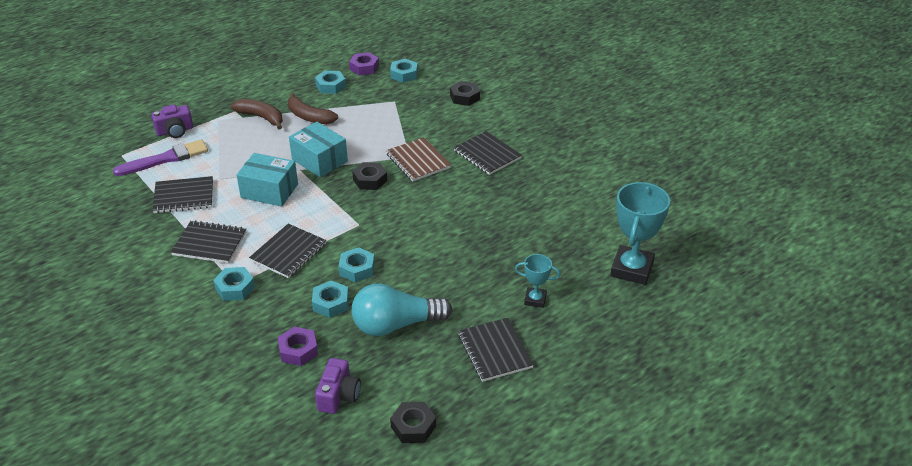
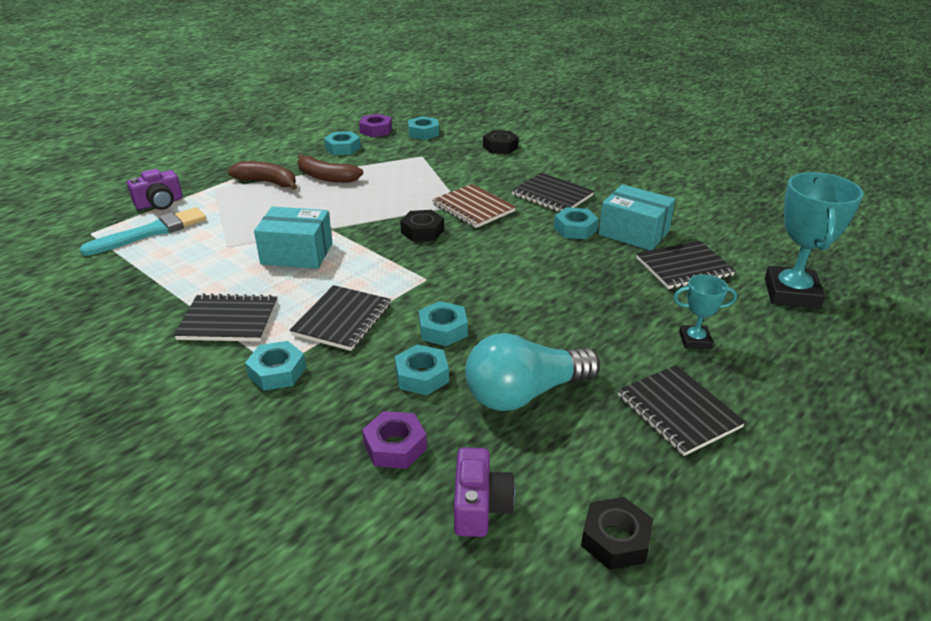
camera: 10 degrees left, 5 degrees down
purple brush [113,140,208,176] -> turquoise brush [79,207,207,256]
black notebook [152,176,213,213] -> black notebook moved to [636,241,736,289]
turquoise box [289,122,348,177] -> turquoise box moved to [599,184,675,250]
none -> turquoise nut [554,207,599,239]

